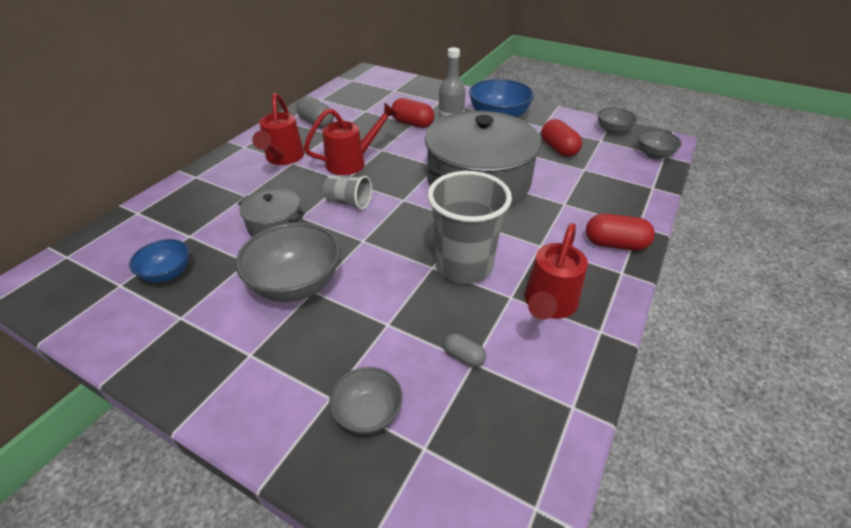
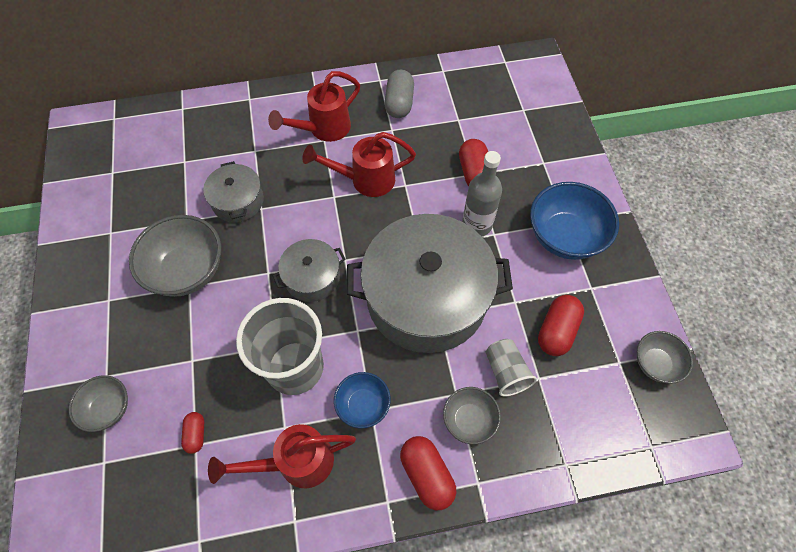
camera: 50 degrees right, 20 degrees up
blue bowl [129,239,189,283] -> blue bowl moved to [334,372,391,428]
red watering can [304,103,397,175] -> red watering can turned 150 degrees clockwise [302,132,416,197]
grey cup [323,175,372,210] -> grey cup moved to [485,339,537,396]
grey capsule [443,333,486,367] -> red capsule [181,412,204,454]
grey bowl [638,130,682,159] -> grey bowl moved to [443,387,501,444]
none -> grey pot [273,239,346,302]

